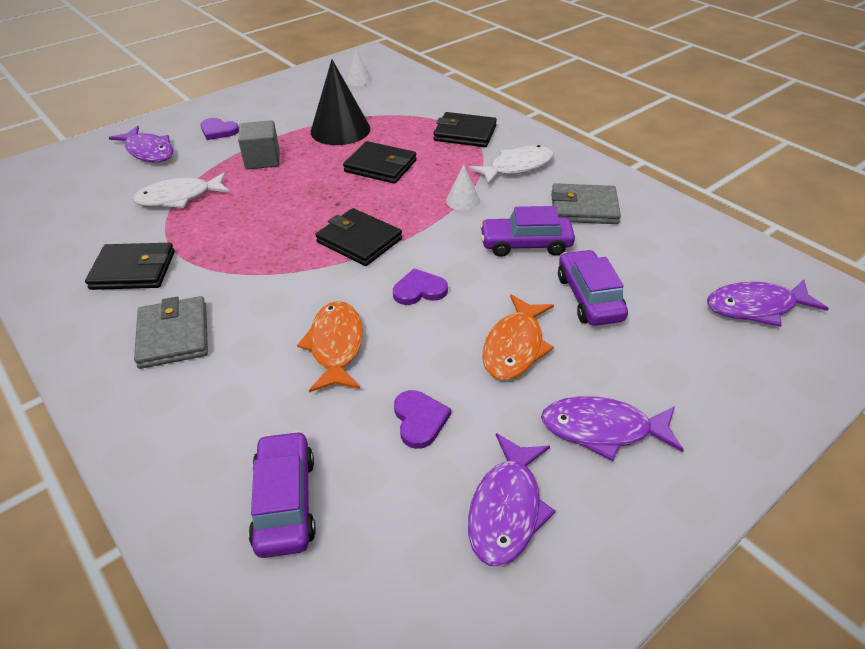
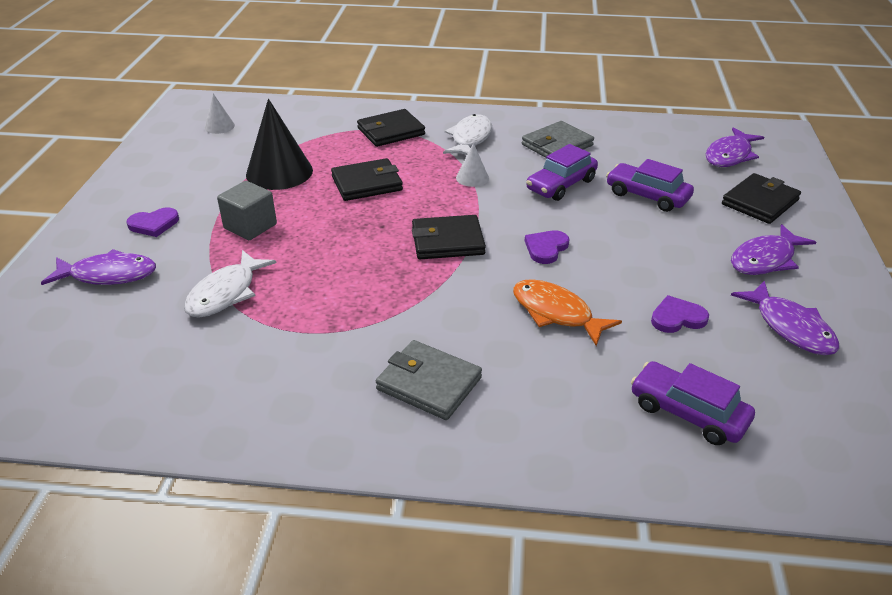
camera: 45 degrees left, 5 degrees down
black wallet [85,243,175,290] -> black wallet moved to [722,173,801,224]
purple heart [394,390,451,449] -> purple heart turned 45 degrees counterclockwise [651,295,709,333]
orange fish [482,294,554,380] -> none

